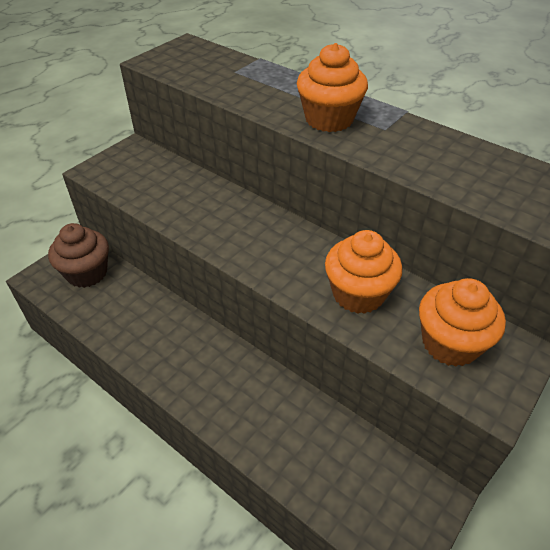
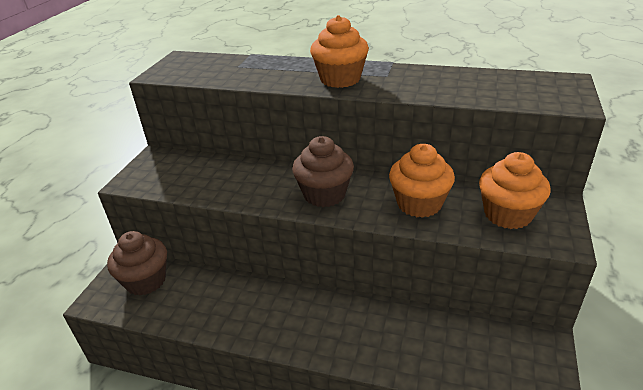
camera: 20 degrees left, 10 degrees down
none -> brown cupcake [292,136,354,207]

